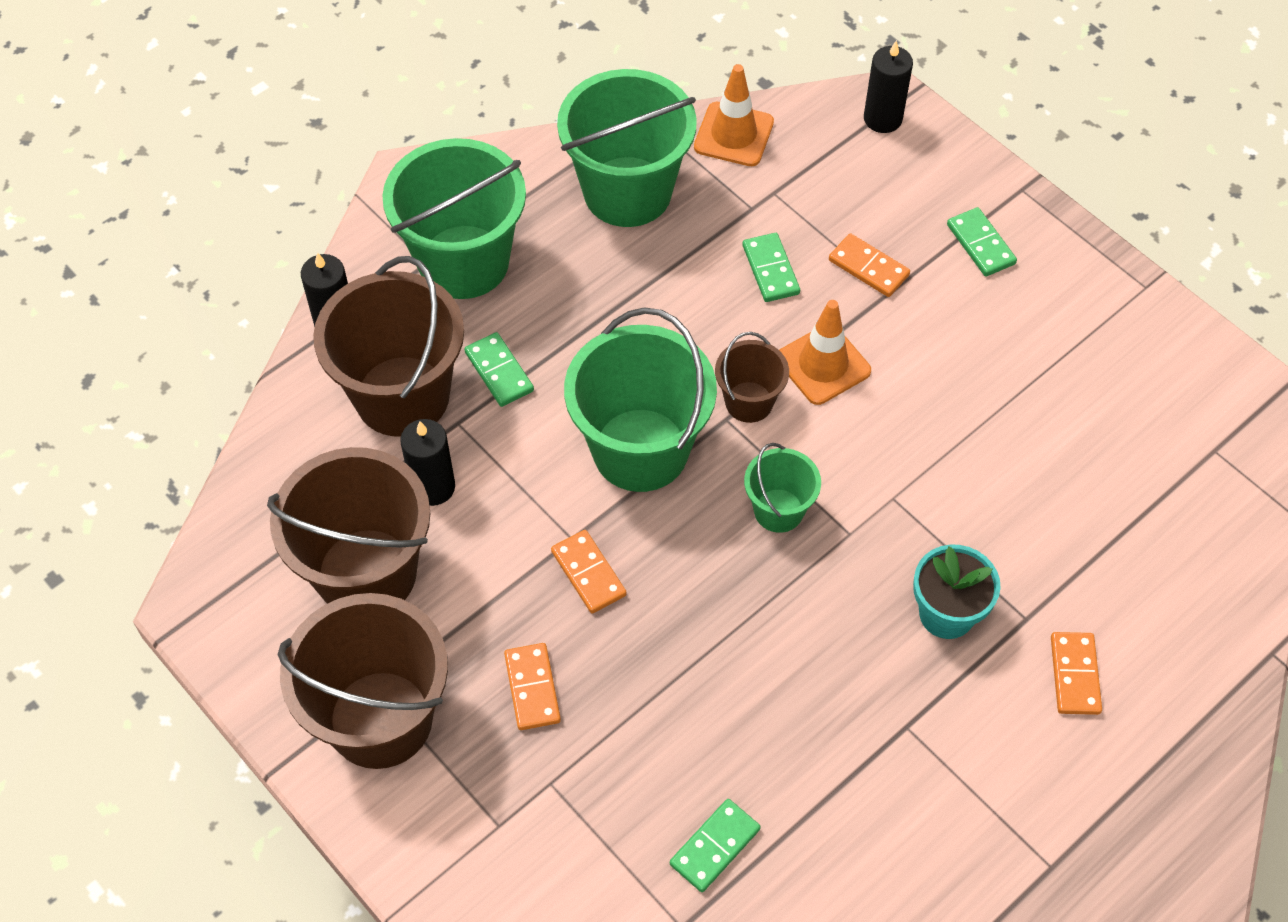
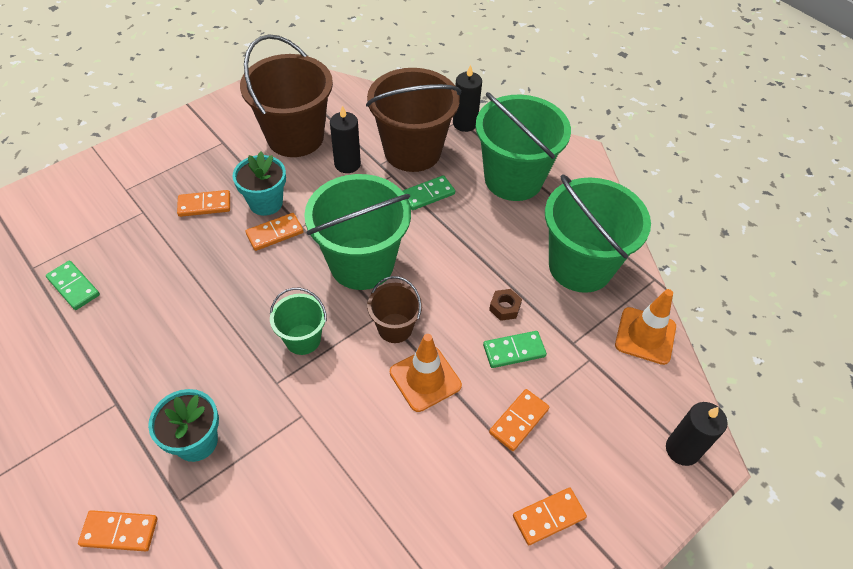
camera: 90 degrees right, 5 degrees down
brown bucket [277,593,448,769] -> none
green domino [947,207,1017,276] -> orange domino [513,488,587,545]
none -> turquoise flower pot [233,151,286,216]
none -> brown nut [489,289,522,321]

